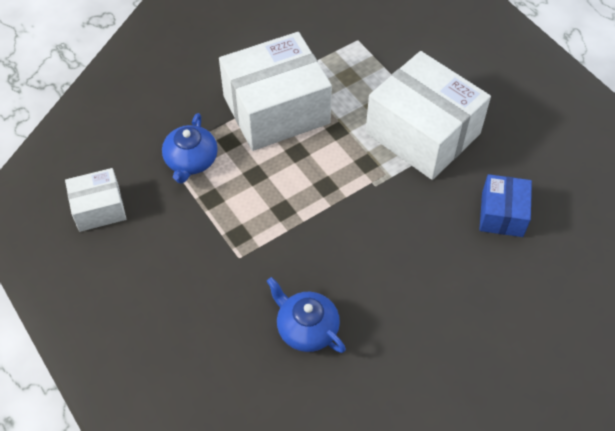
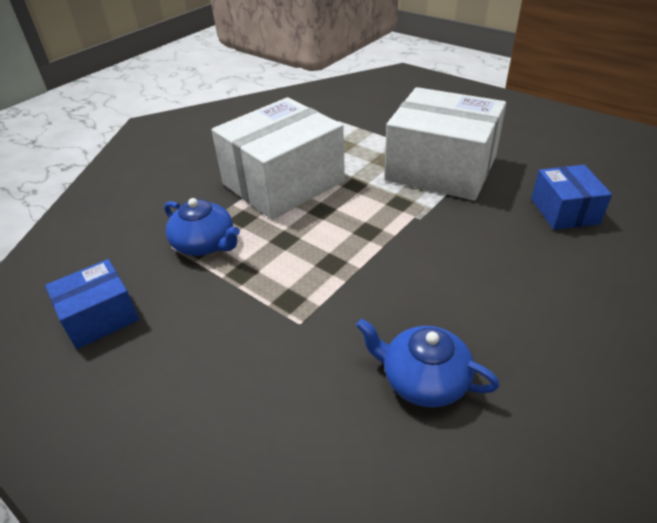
camera: 15 degrees left, 15 degrees down
white box [65,168,126,232] -> blue box [45,259,139,349]
blue teapot [162,113,218,184] -> blue teapot turned 45 degrees counterclockwise [164,198,240,256]

